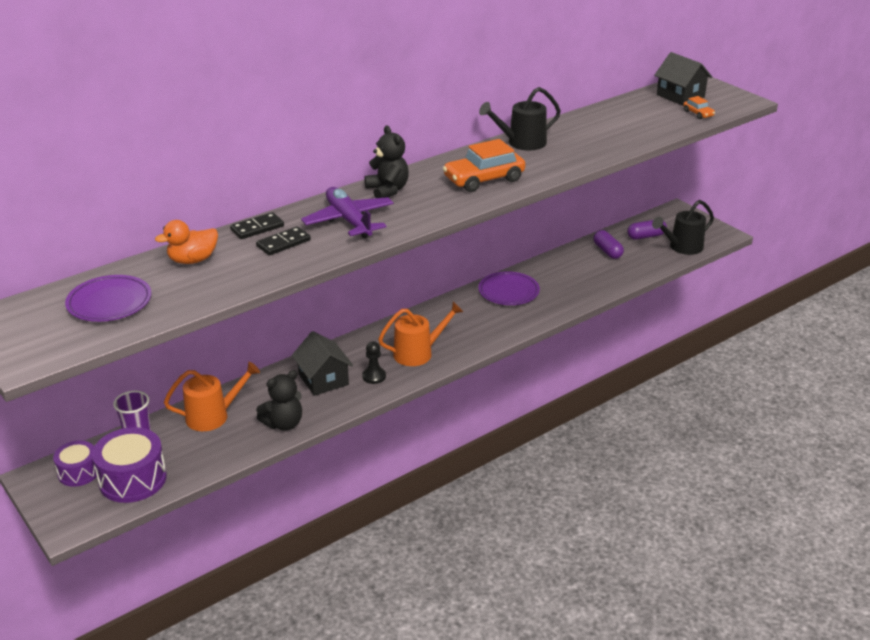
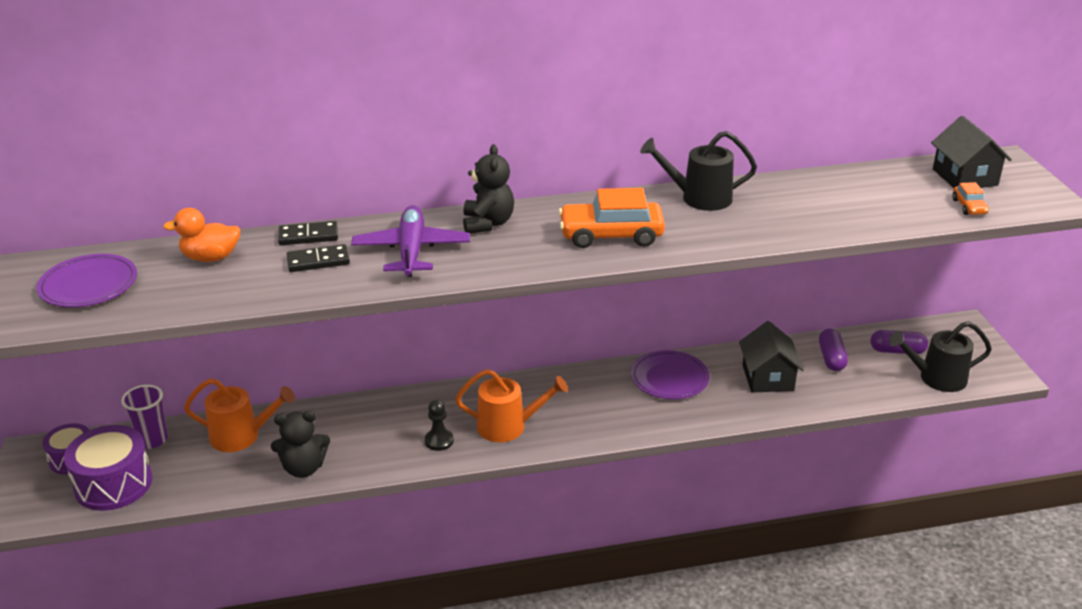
camera: 25 degrees right, 0 degrees up
black house [292,331,353,396] -> black house moved to [739,321,804,393]

